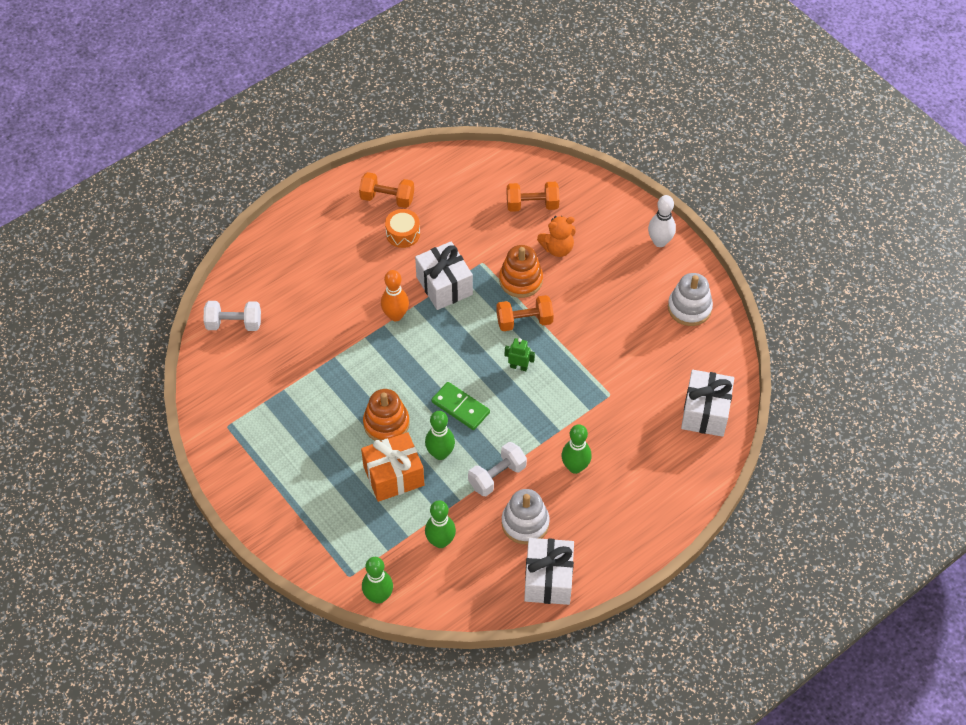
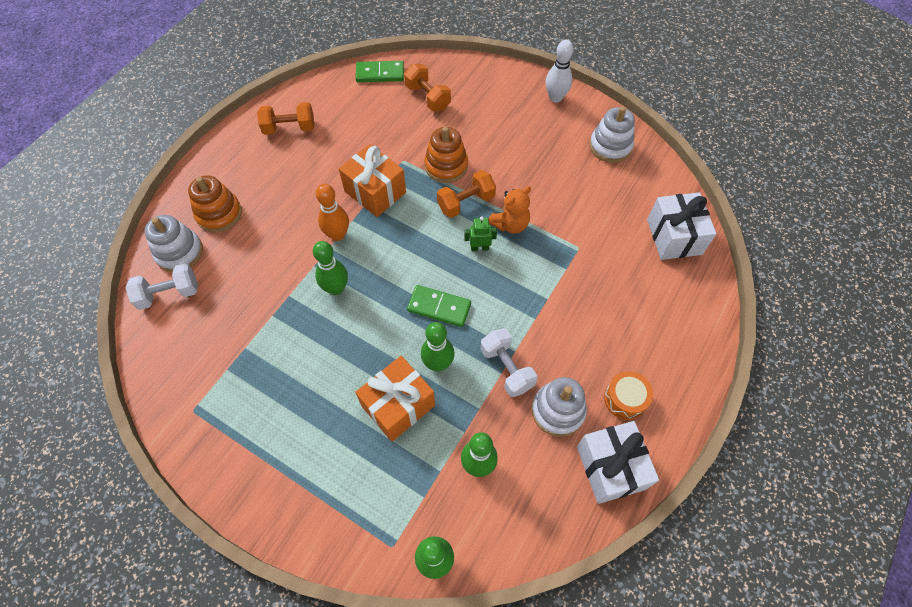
camera: 20 degrees left, 5 degrees up
orange stacking toy [363,389,410,441] -> orange stacking toy moved to [188,175,242,233]
orange drum [385,209,420,248] -> orange drum moved to [604,371,653,420]
white gift [415,241,473,310] -> orange gift [339,144,406,217]
white dumbbell [468,442,527,496] -> white dumbbell turned 60 degrees counterclockwise [480,328,538,397]
orange dumbbell [507,182,559,212] -> orange dumbbell turned 75 degrees clockwise [404,64,451,111]
orange teddy bear [537,216,576,257] -> orange teddy bear moved to [489,186,531,234]
green bowling pin [561,424,591,474] -> green bowling pin moved to [313,241,348,295]
none -> white stacking toy [145,215,203,272]
none -> green domino [355,61,404,82]

